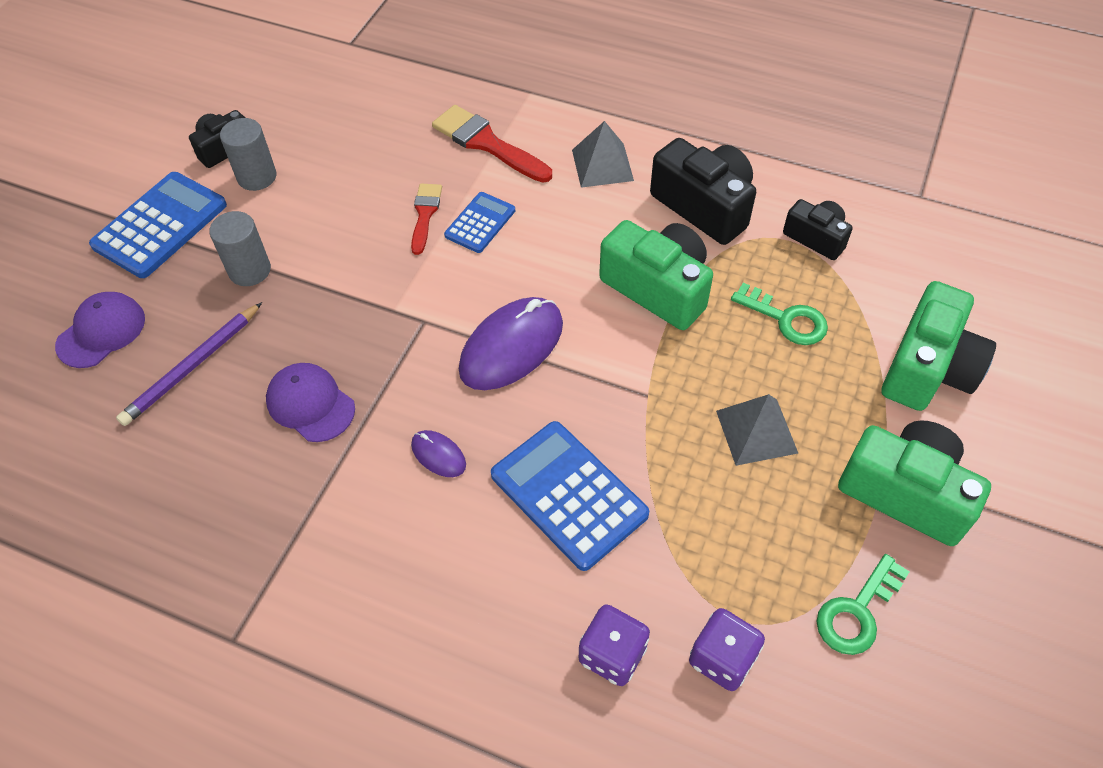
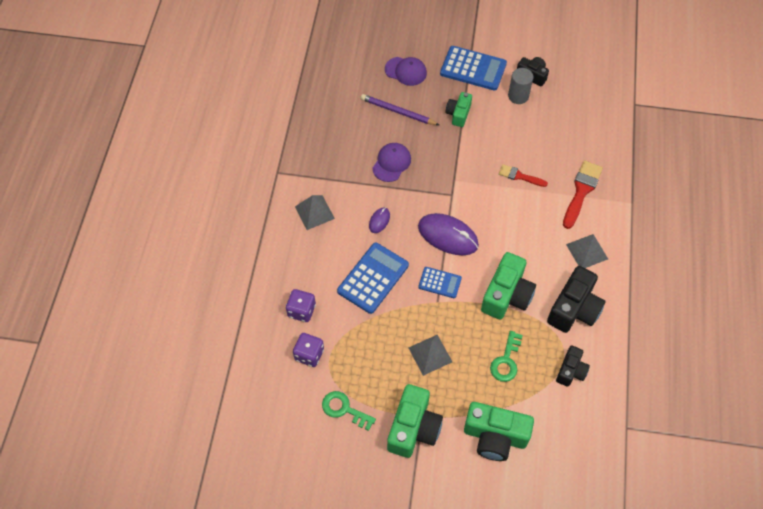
camera: 75 degrees right, 5 degrees up
grey cylinder [209,211,271,286] -> green camera [445,92,472,127]
red brush [411,183,442,255] -> red brush turned 150 degrees counterclockwise [499,164,548,187]
blue calculator [444,192,515,253] -> blue calculator moved to [418,267,462,298]
none -> grey pyramid [295,195,335,230]

